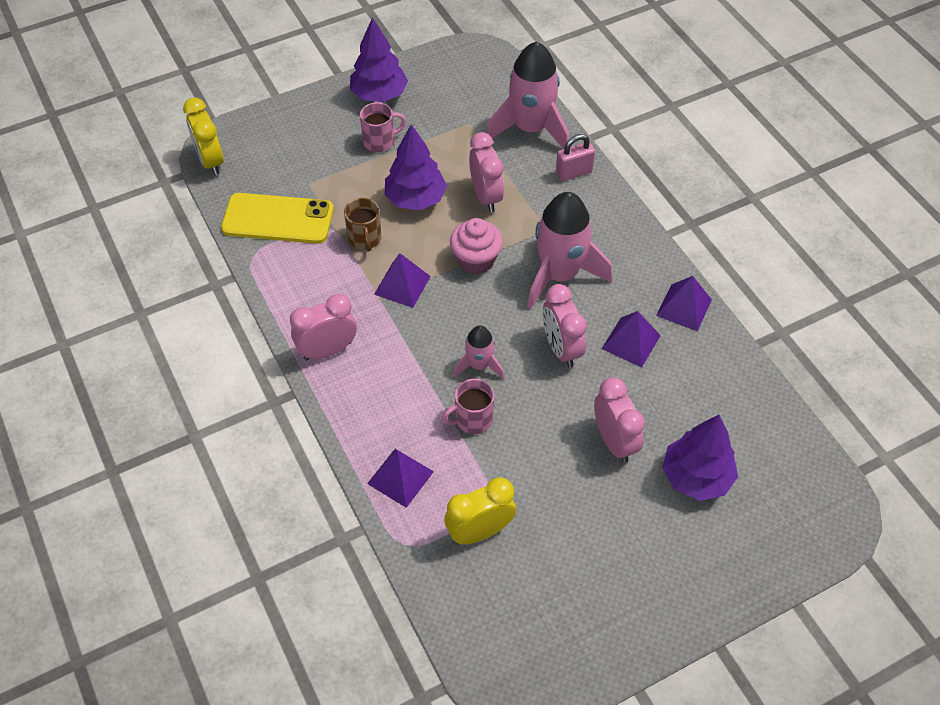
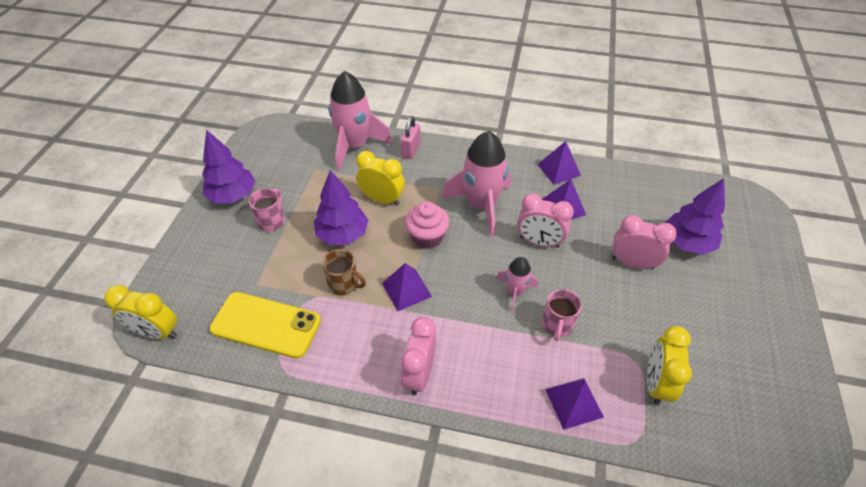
camera: 50 degrees left, 5 degrees down
yellow phone [221,193,334,244] -> yellow phone turned 60 degrees clockwise [210,292,321,359]
pink clock [469,132,504,212] -> yellow clock [356,151,405,205]

